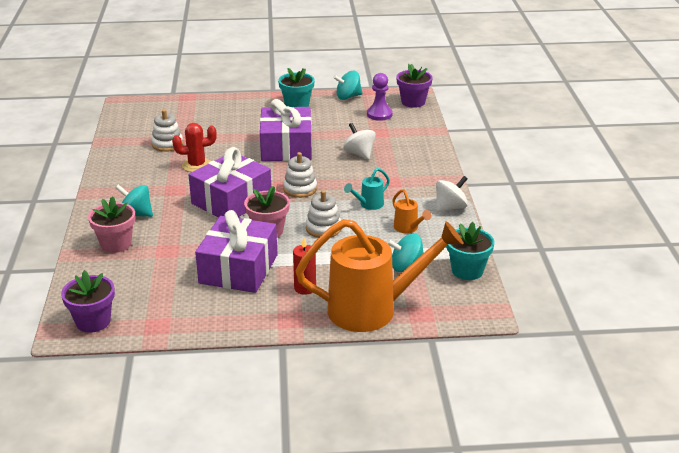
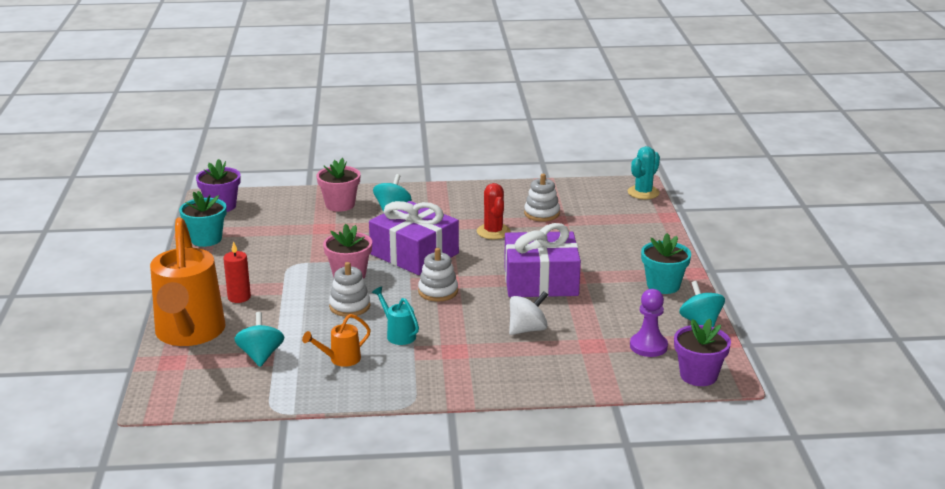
camera: 90 degrees right, 5 degrees down
purple gift [195,210,277,293] -> none
white spinning top [436,176,468,212] -> none
turquoise flower pot [446,222,494,280] -> turquoise flower pot moved to [179,191,227,247]
none -> turquoise cactus [628,146,660,199]

